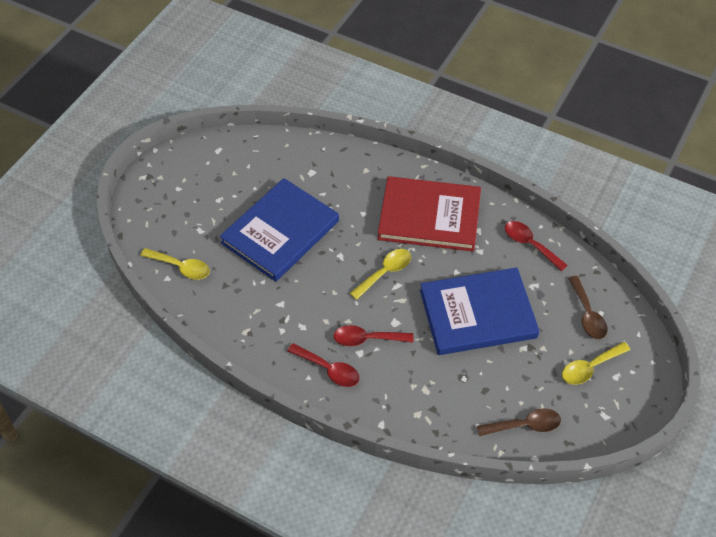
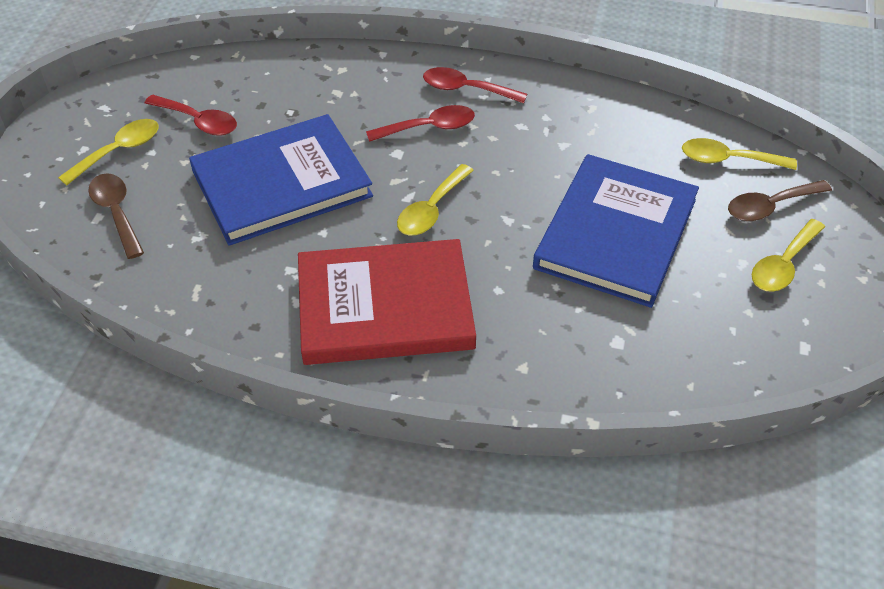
camera: 165 degrees right, 5 degrees down
brown spoon [477,409,561,436] -> brown spoon moved to [728,180,832,221]
red spoon [505,221,568,271] -> red spoon moved to [145,95,237,136]
none -> yellow spoon [752,219,825,292]

